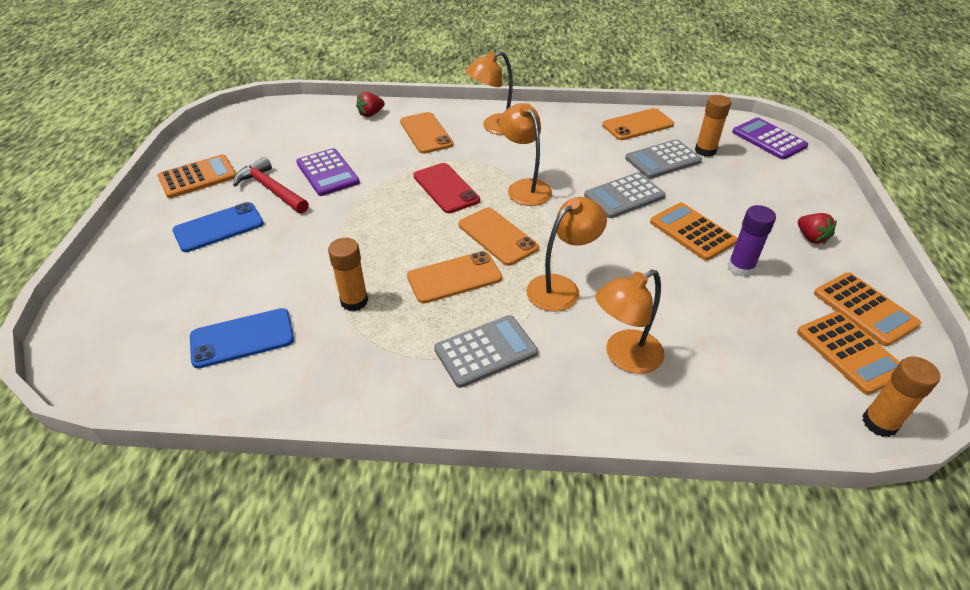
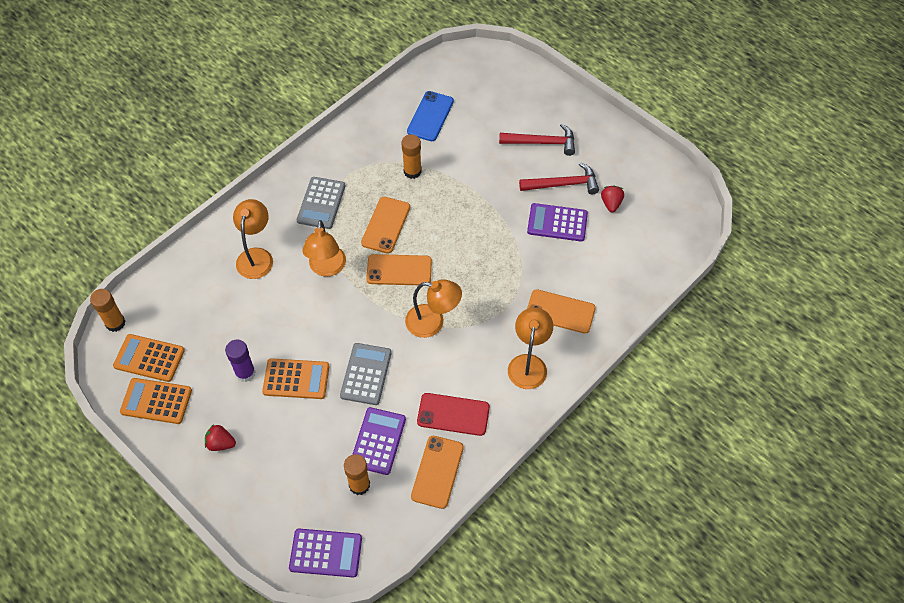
camera: 130 degrees right, 15 degrees up
orange calculator [157,154,236,198] -> none
blue phone [172,202,264,252] -> red hammer [499,124,575,156]
red strawberry [356,91,385,117] -> red strawberry moved to [601,185,624,213]
red phone [414,163,480,213] -> red phone moved to [417,393,490,436]
grey calculator [625,139,702,179] -> purple calculator [352,407,406,475]

